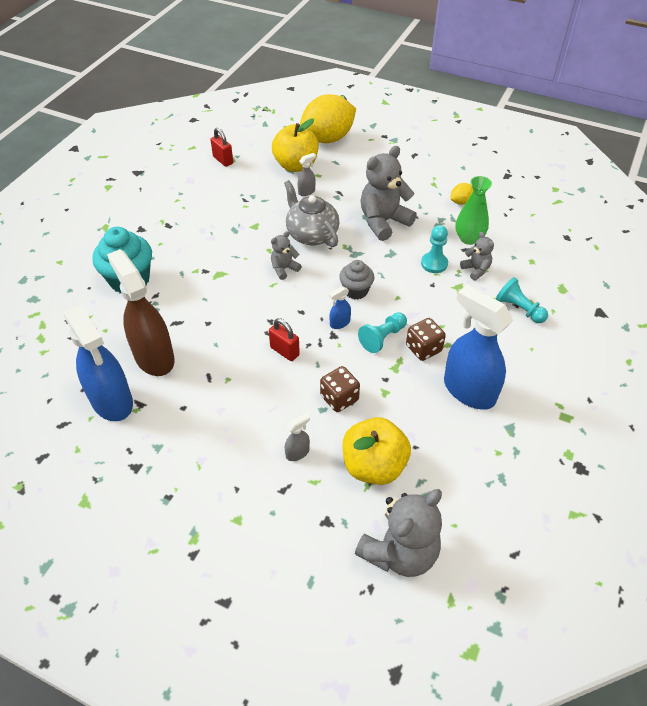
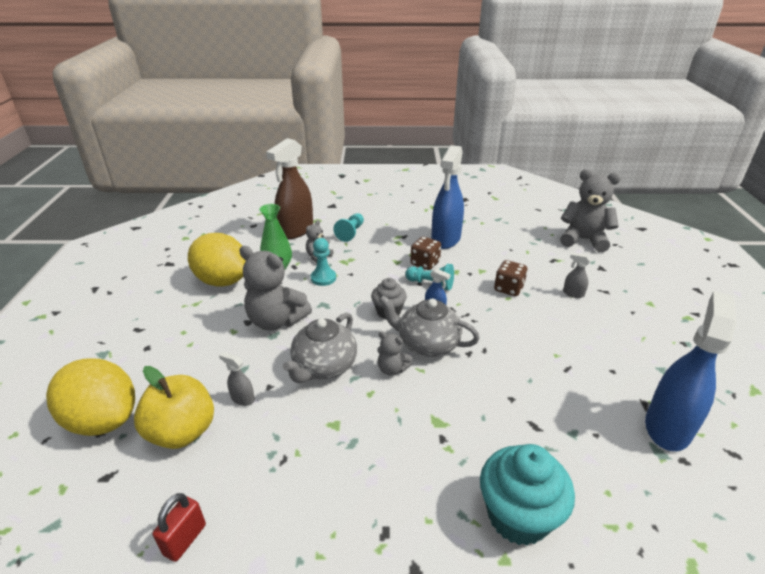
camera: 115 degrees left, 15 degrees down
brown spray bottle [107,249,175,376] -> brown spray bottle moved to [266,138,313,239]
red padlock [269,318,300,361] -> none
yellow apple [342,417,411,485] -> none
yellow lemon [450,183,473,205] -> yellow lemon [188,233,246,287], size x2.38
none -> grey teapot [379,295,480,357]

